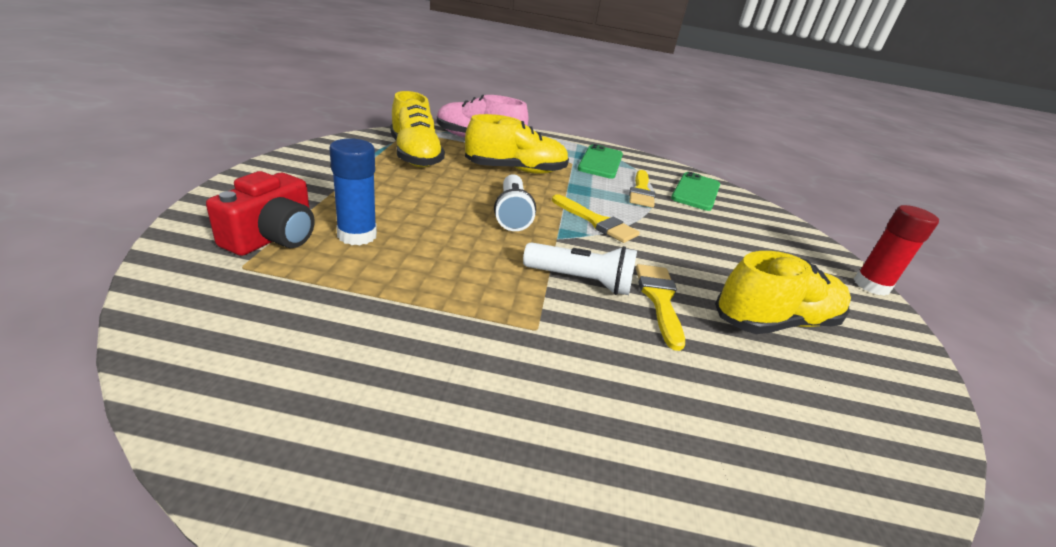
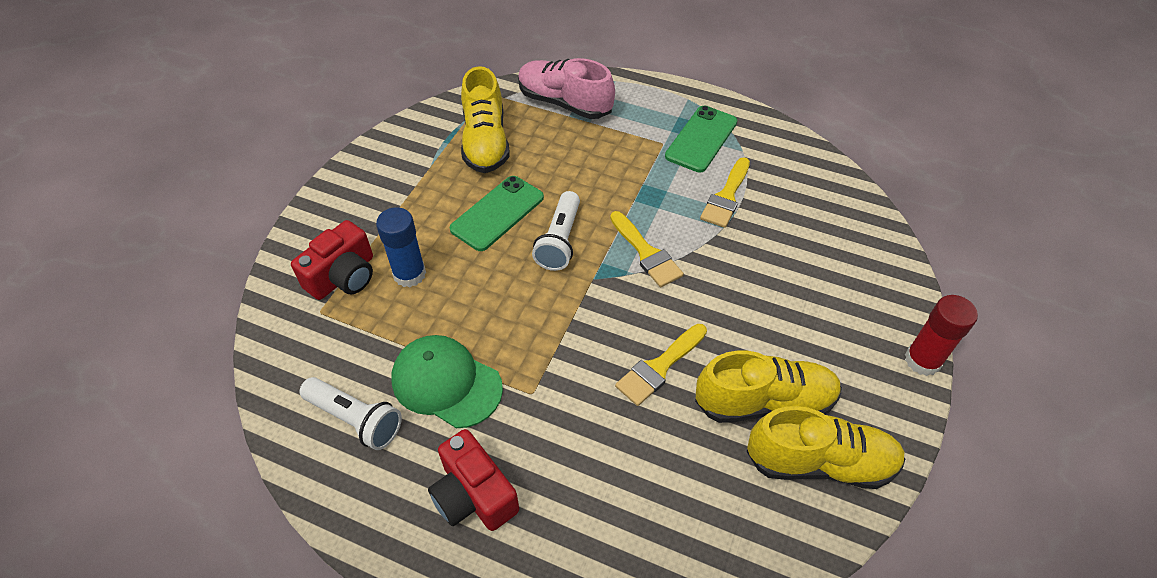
camera: 20 degrees right, 20 degrees up
yellow shoe [465,114,569,174] -> yellow shoe moved to [746,406,905,489]
white flashlight [523,242,637,295] -> white flashlight moved to [300,377,402,450]
yellow brush [636,264,685,351] -> yellow brush turned 150 degrees counterclockwise [615,324,707,406]
green phone [671,172,720,211] -> green phone moved to [450,176,544,251]
none -> green cap [391,335,503,428]
none -> red camera [428,429,519,531]

